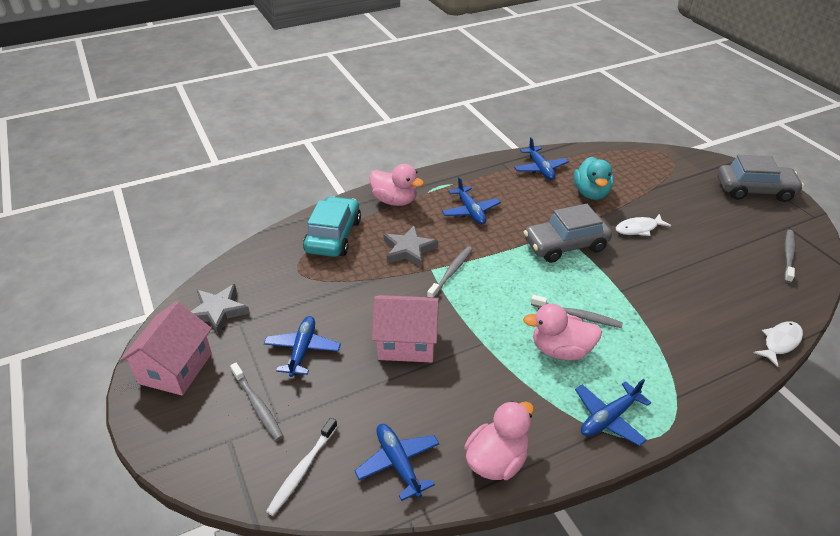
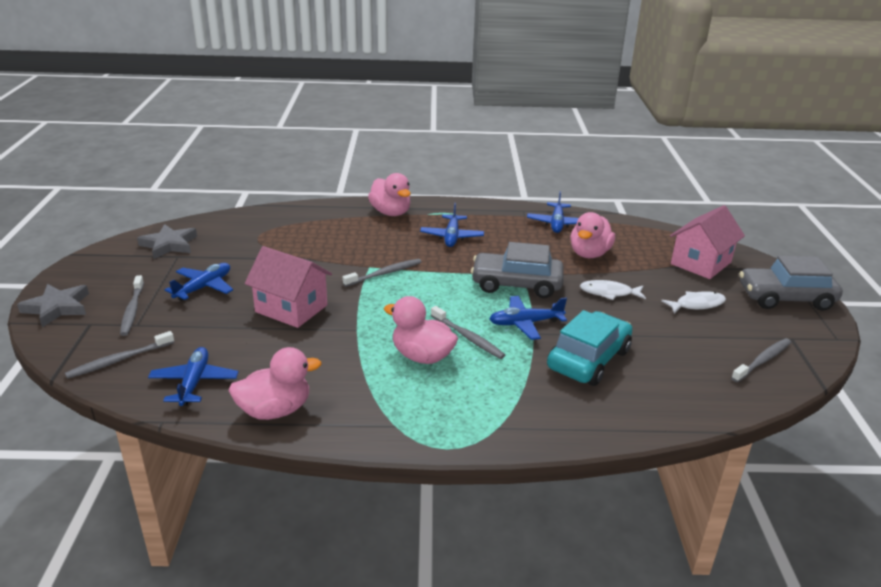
camera: 25 degrees right, 10 degrees down
pink house [119,302,212,396] -> pink house moved to [670,205,745,279]
white toothbrush [266,418,338,516] -> grey toothbrush [65,331,174,379]
turquoise car [303,196,361,257] -> turquoise car moved to [547,310,633,386]
grey star [383,225,438,268] -> grey star moved to [17,284,89,327]
turquoise duck [574,157,614,200] -> pink duck [570,212,615,258]
blue plane [575,379,651,446] -> blue plane moved to [489,296,567,340]
grey car [718,155,804,202] -> grey car turned 150 degrees clockwise [739,256,843,311]
white fish [753,321,803,367] -> white fish moved to [661,291,726,314]

